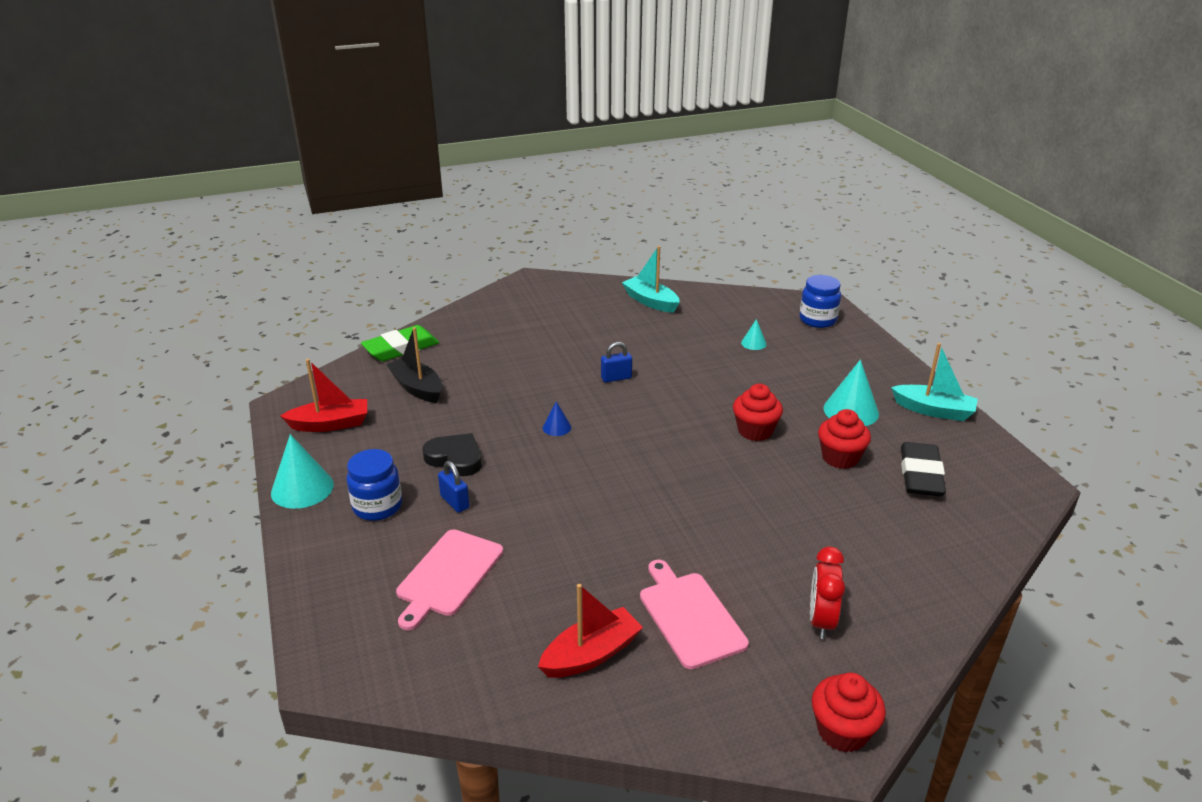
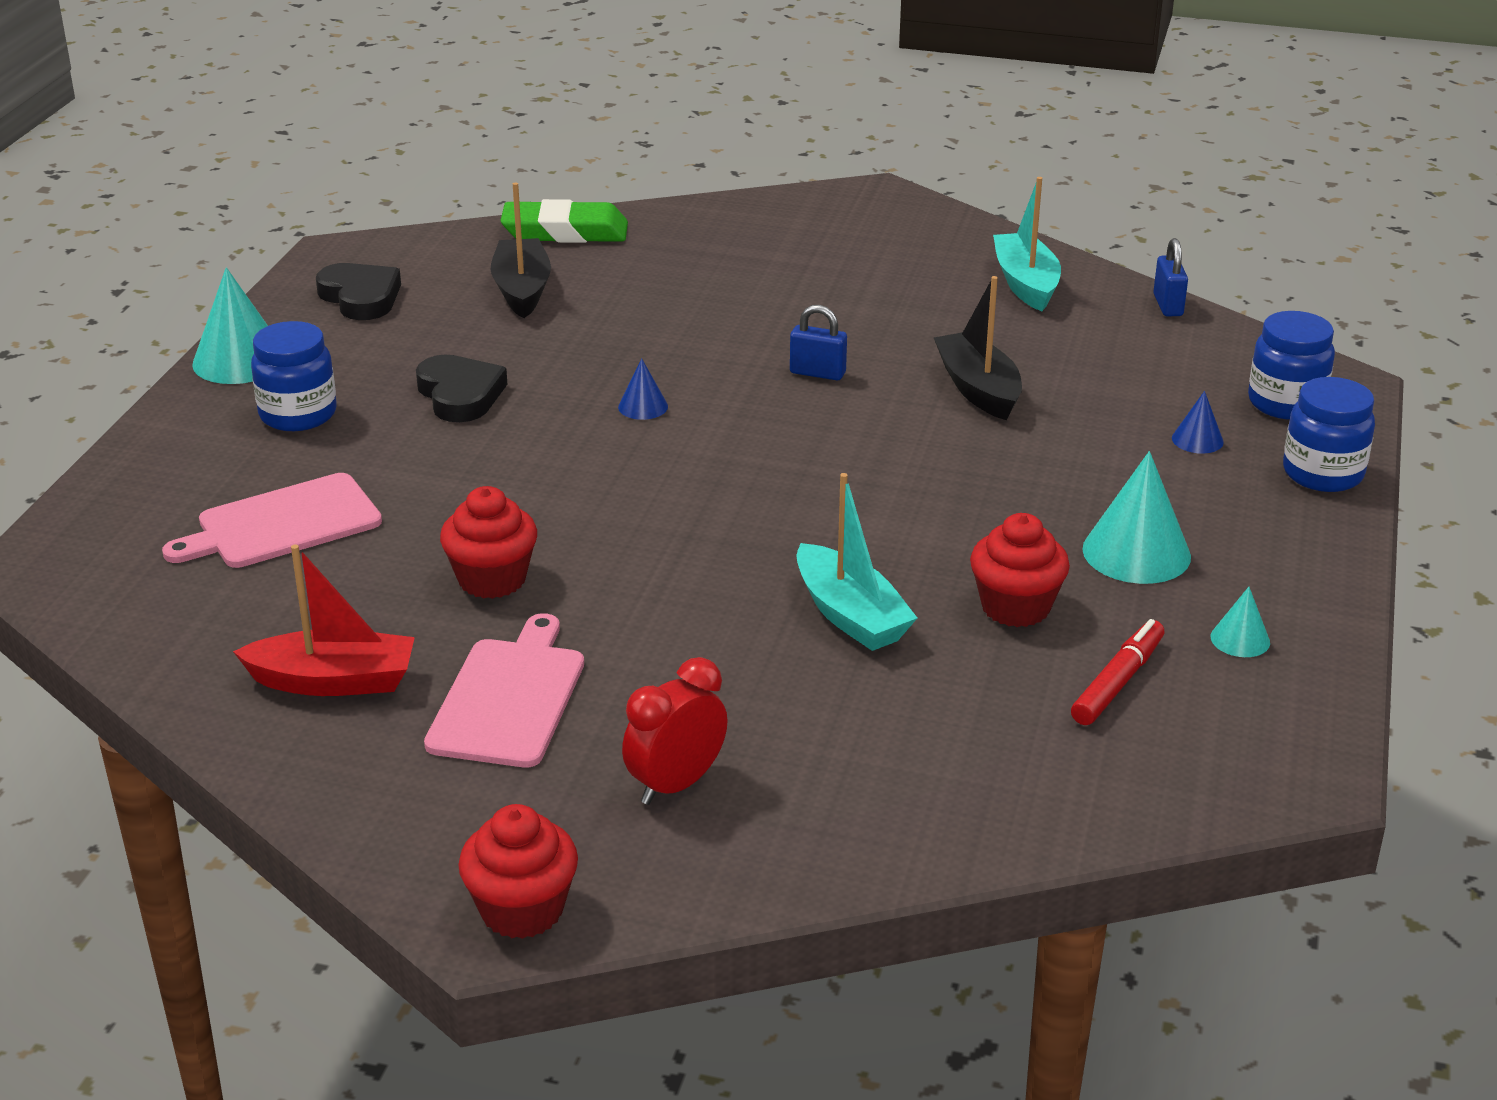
camera: 35 degrees right, 0 degrees up
red boat [281,359,367,432] -> black heart [316,263,401,320]
blue padlock [438,461,470,513] -> blue padlock moved to [1153,238,1188,316]
red cupcake [733,384,783,441] -> red cupcake moved to [440,486,537,599]
turquoise cone [741,319,767,350] -> turquoise cone moved to [1211,587,1270,657]
turquoise boat [891,343,978,421] -> turquoise boat moved to [796,473,917,651]
black eraser [901,442,946,496] -> red marker [1071,619,1164,725]
none -> black boat [934,276,1022,420]
none -> blue cone [1172,391,1224,454]
none -> blue jar [1283,377,1375,492]

